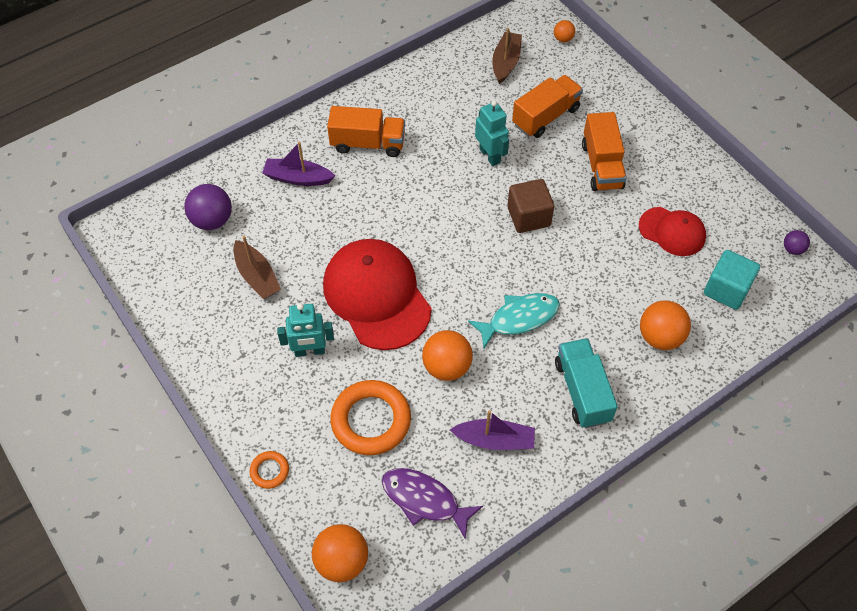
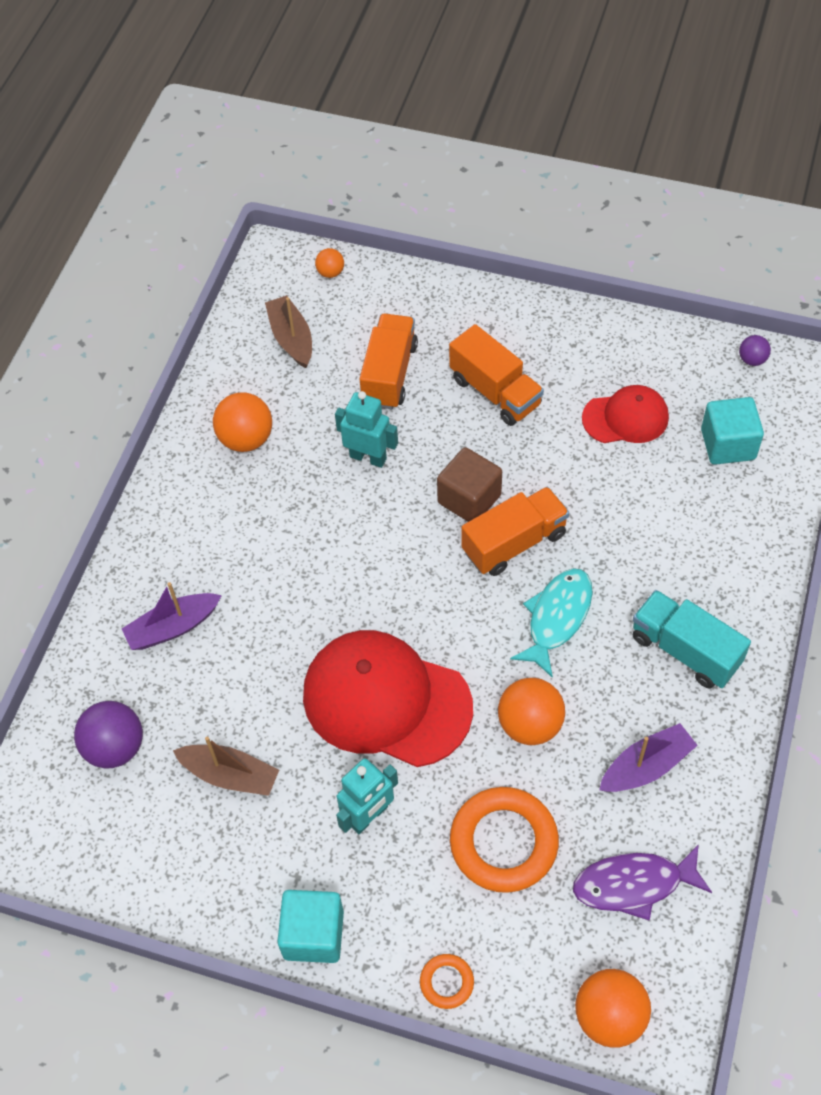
camera: 35 degrees left, 0 degrees up
orange truck [327,106,405,157] -> orange truck moved to [462,487,569,576]
orange ball [640,301,691,350] -> orange ball moved to [213,392,272,452]
none -> turquoise cube [277,890,344,963]

